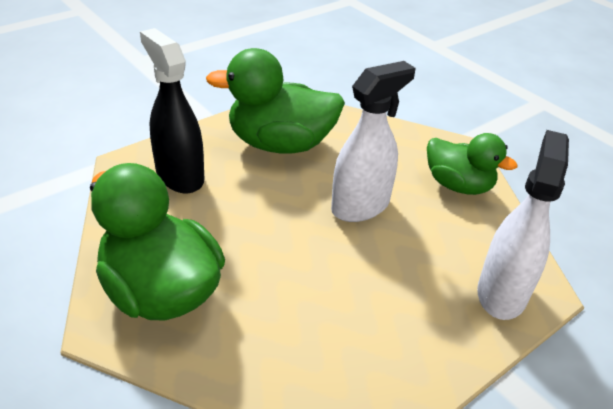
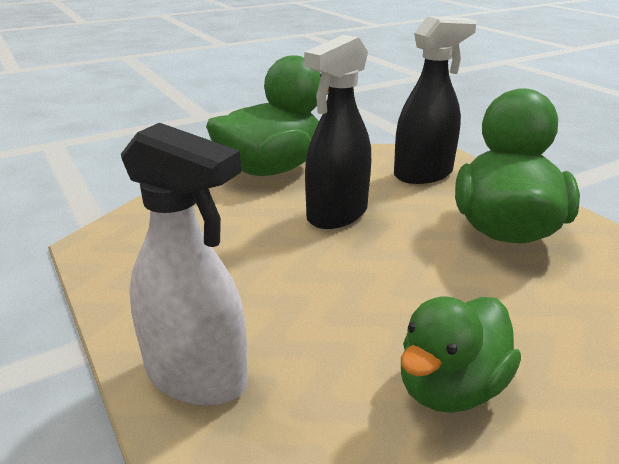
camera: 100 degrees right, 10 degrees down
white spray bottle [331,61,415,222] -> none
none -> black spray bottle [304,35,371,229]

